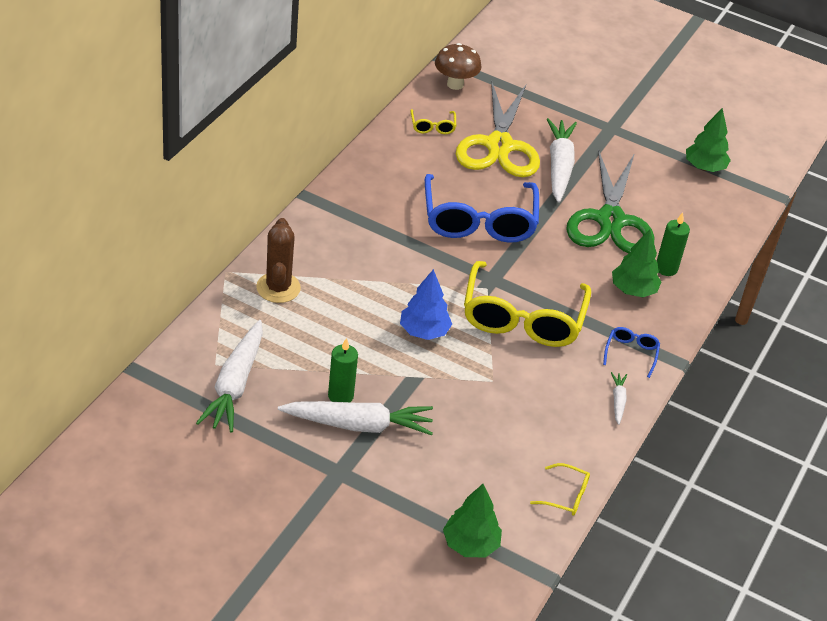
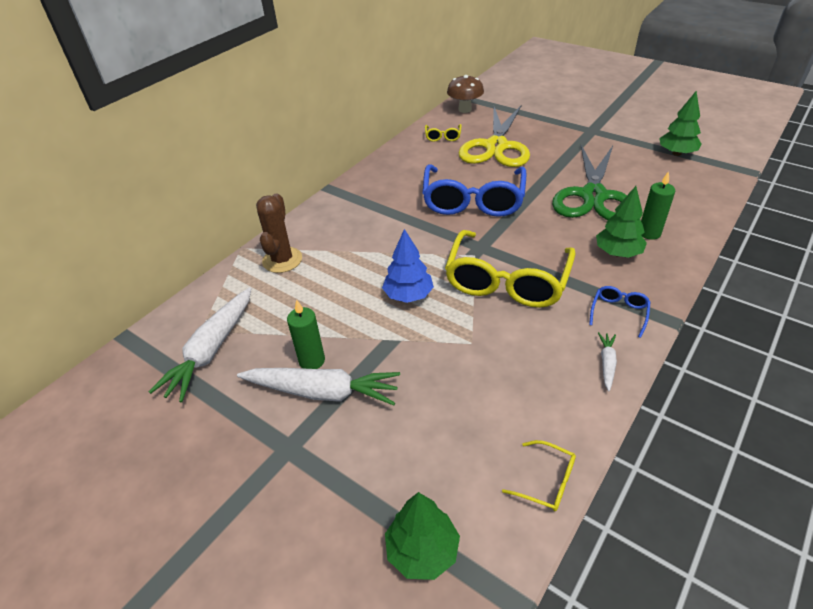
camera: 15 degrees right, 0 degrees up
white carrot [547,118,577,203] -> none

